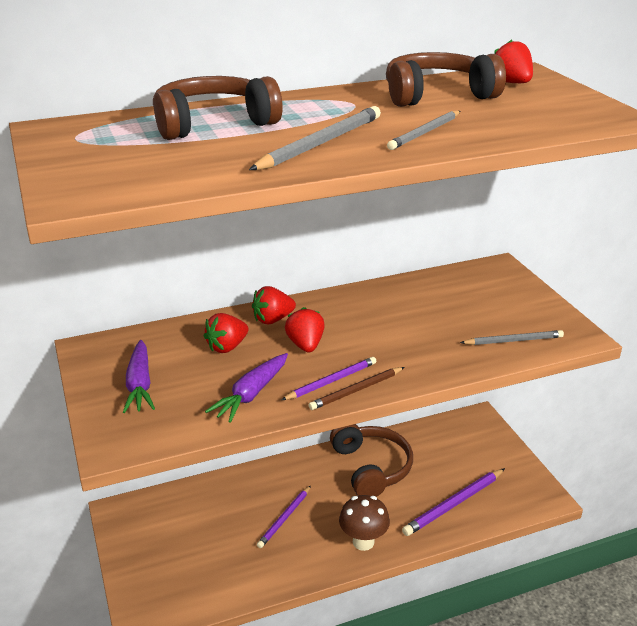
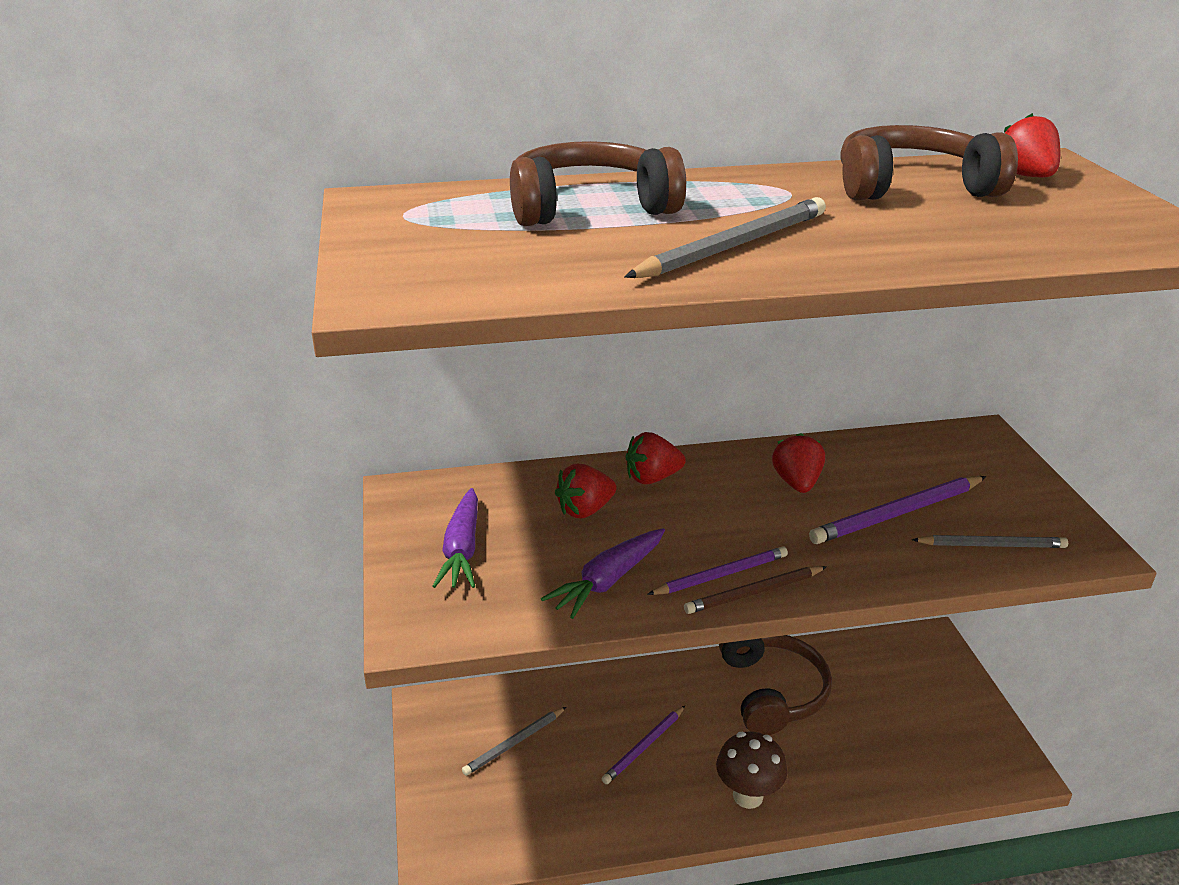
camera: 10 degrees right, 0 degrees up
red strawberry [285,307,325,352] -> red strawberry moved to [772,433,825,493]
grey pencil [387,111,460,150] -> grey pencil moved to [462,707,566,776]
purple pencil [402,468,505,536] -> purple pencil moved to [809,476,986,544]

